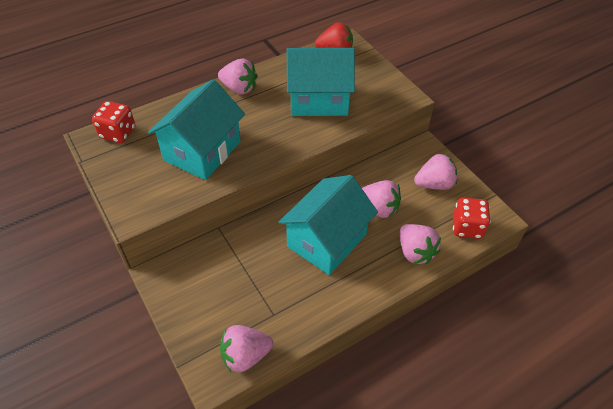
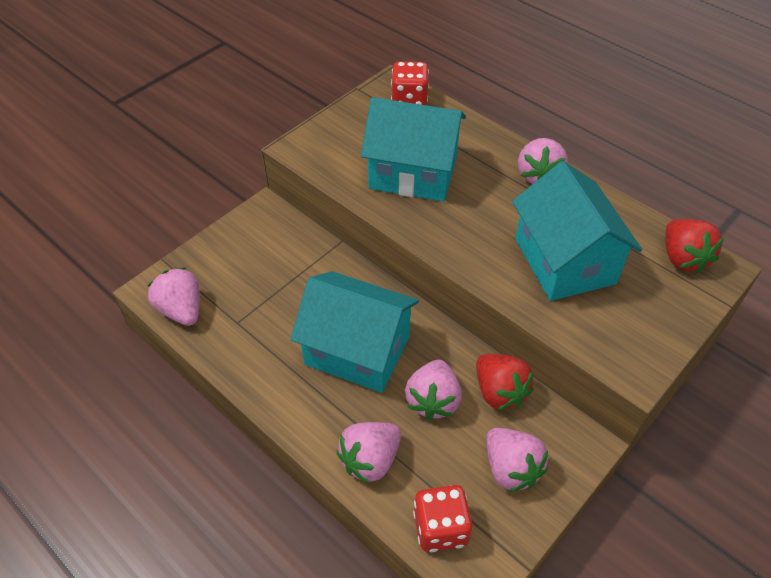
camera: 75 degrees right, 0 degrees up
none -> red strawberry [476,354,534,411]

